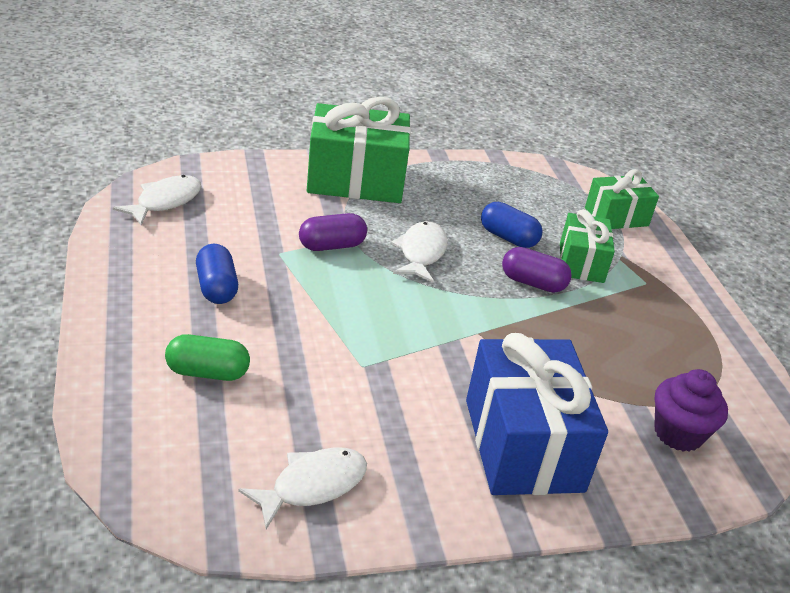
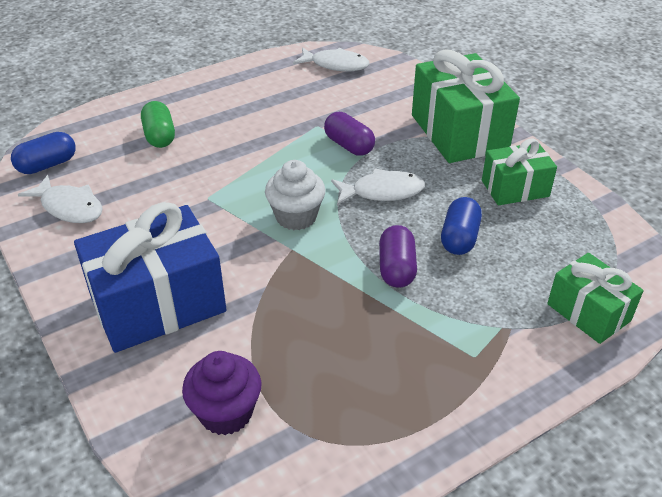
camera: 75 degrees right, 5 degrees up
blue capsule [196,244,238,304] -> blue capsule moved to [11,132,76,174]
green gift [560,209,615,283] -> green gift moved to [482,138,557,205]
none -> white cupcake [265,160,326,230]

